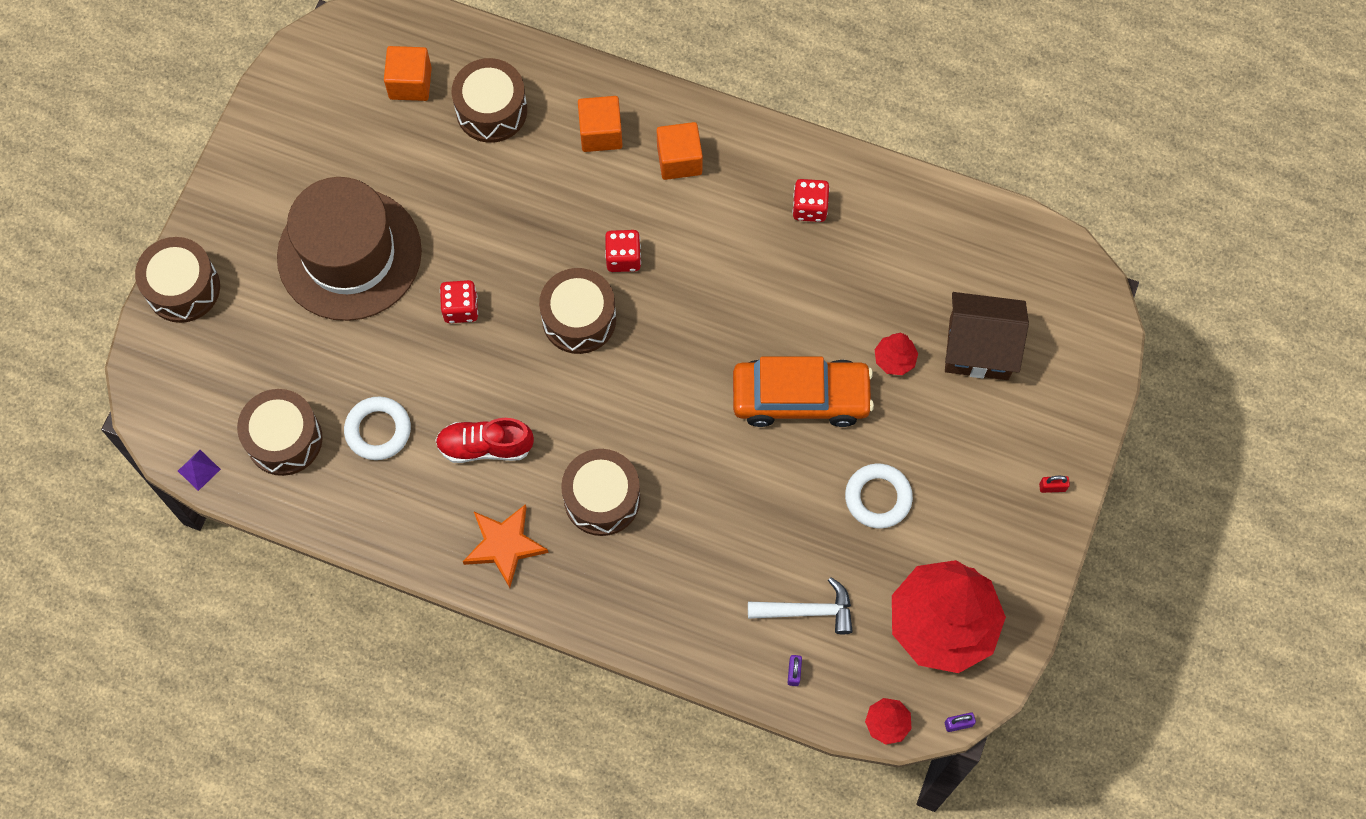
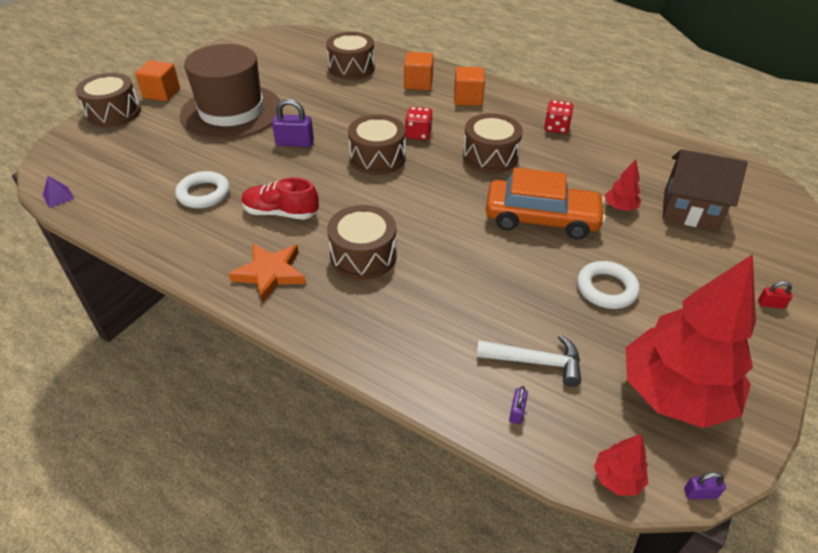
camera: 10 degrees right, 25 degrees down
brown drum [237,389,323,476] -> brown drum moved to [463,113,523,173]
orange cube [384,46,432,101] -> orange cube moved to [135,61,180,101]
red dice [440,280,478,323] -> purple padlock [272,99,314,147]

